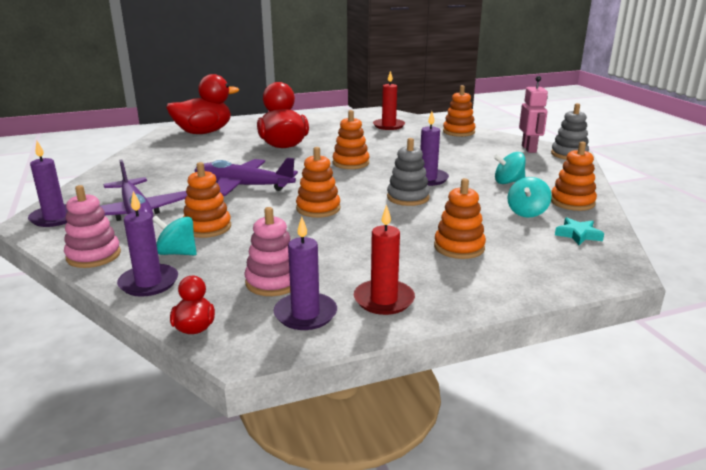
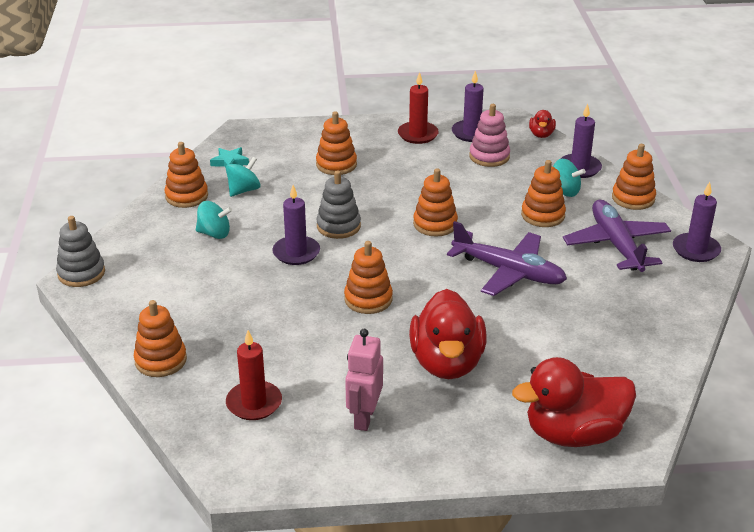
camera: 165 degrees left, 10 degrees up
pink stacking toy [64,185,121,268] -> orange stacking toy [612,144,656,210]
pink robot [519,76,548,153] -> pink robot moved to [345,329,383,431]

